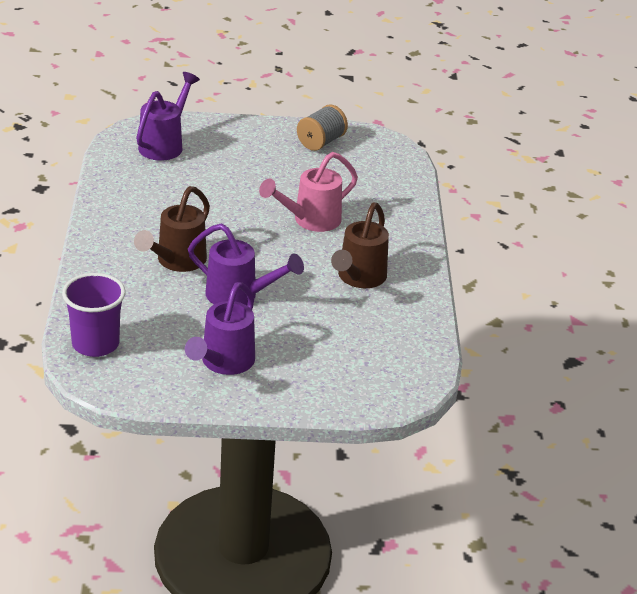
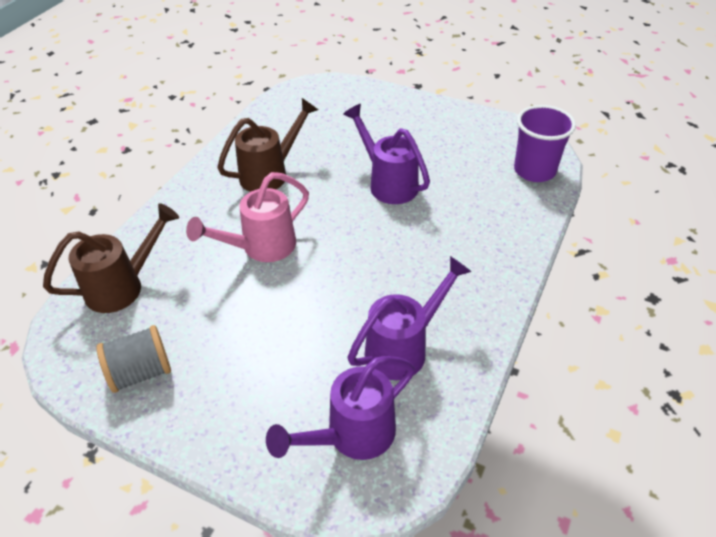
camera: 150 degrees left, 10 degrees up
brown watering can [134,186,210,272] -> brown watering can moved to [43,203,179,313]
purple watering can [185,282,255,375] -> purple watering can moved to [348,256,472,380]
pink watering can [259,152,358,232] -> pink watering can turned 150 degrees clockwise [186,172,309,262]

